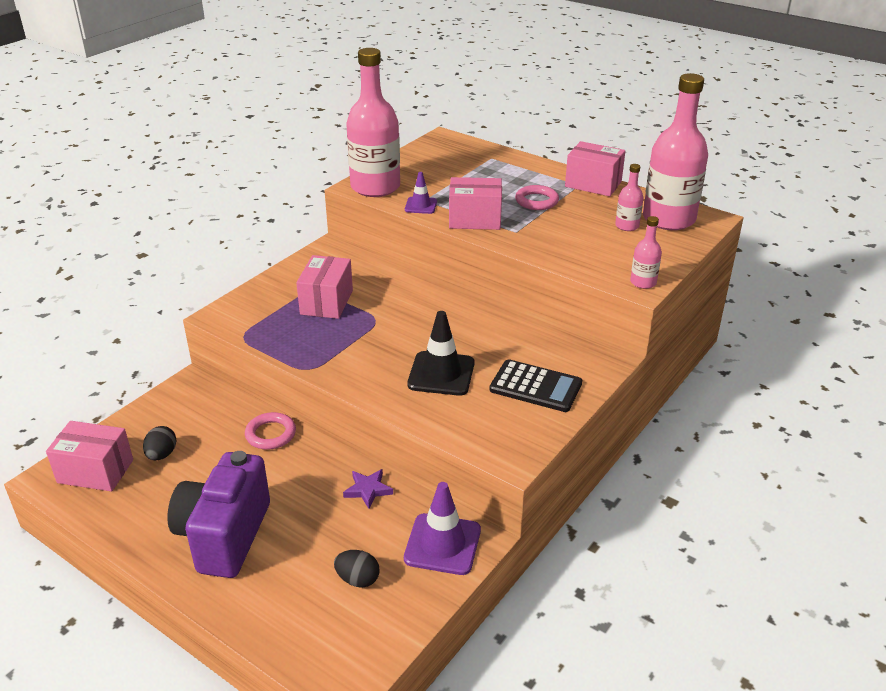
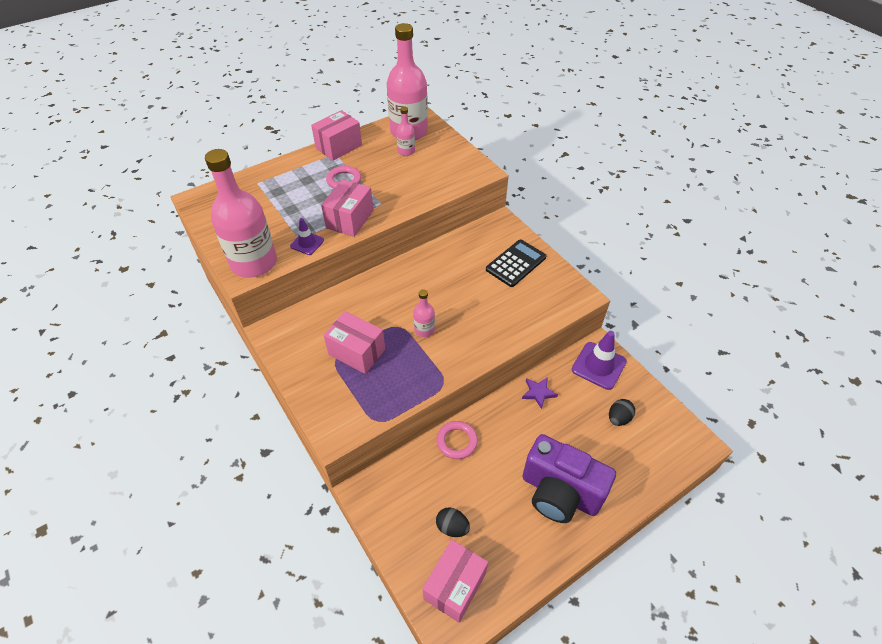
camera: 70 degrees left, 15 degrees up
black traffic cone [407,311,475,396] -> none
pink bottle [630,216,662,289] -> pink bottle moved to [413,289,435,337]

